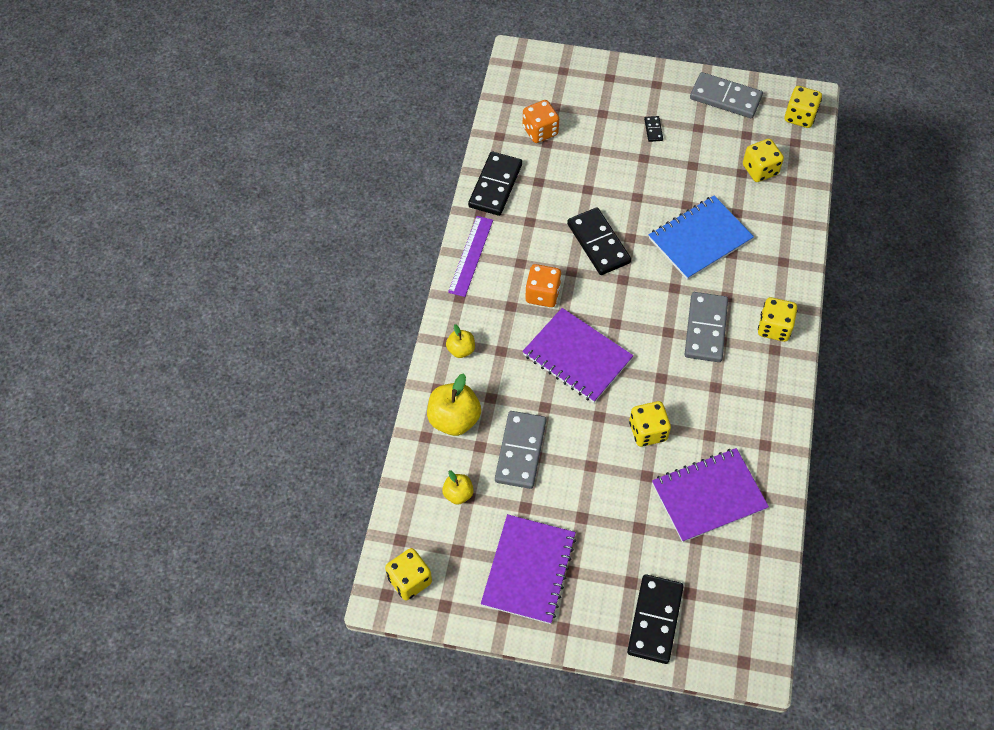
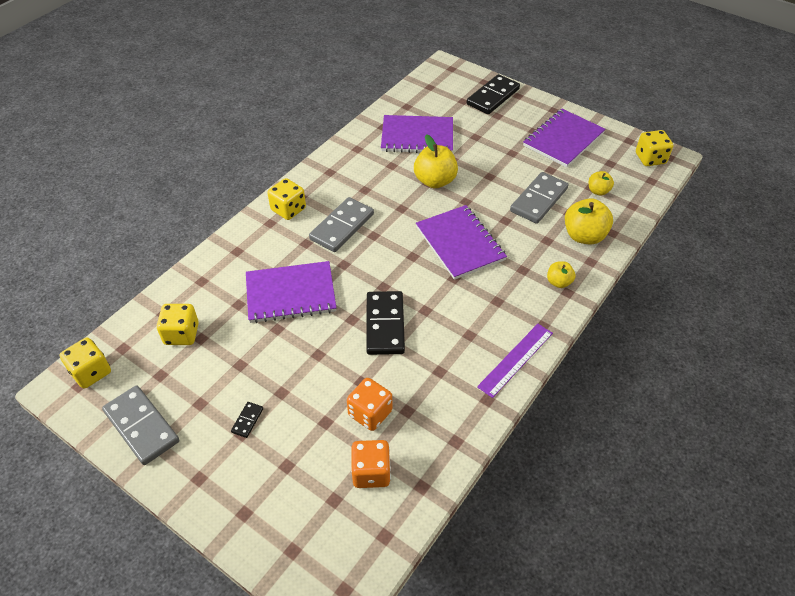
camera: 155 degrees left, 10 degrees down
black domino [468,151,522,216] -> none
orange dice [525,264,562,307] -> orange dice moved to [347,378,392,431]
yellow dice [629,401,671,447] -> yellow apple [414,134,458,188]
blue notebook [649,196,754,280] -> purple notebook [246,261,336,323]

